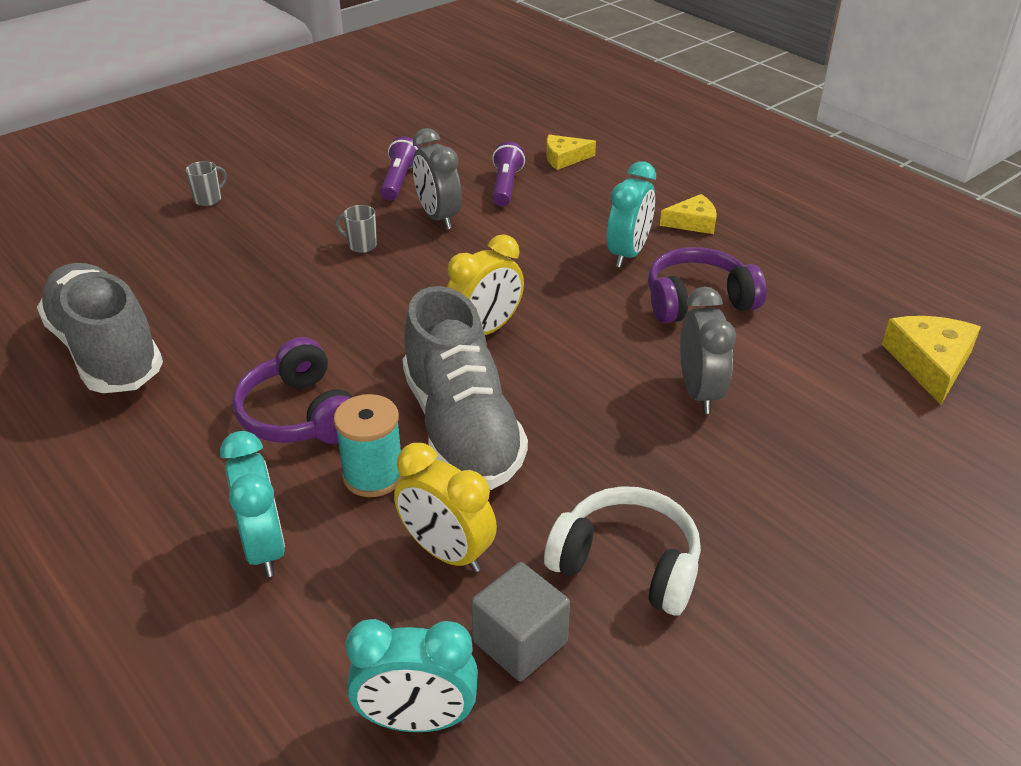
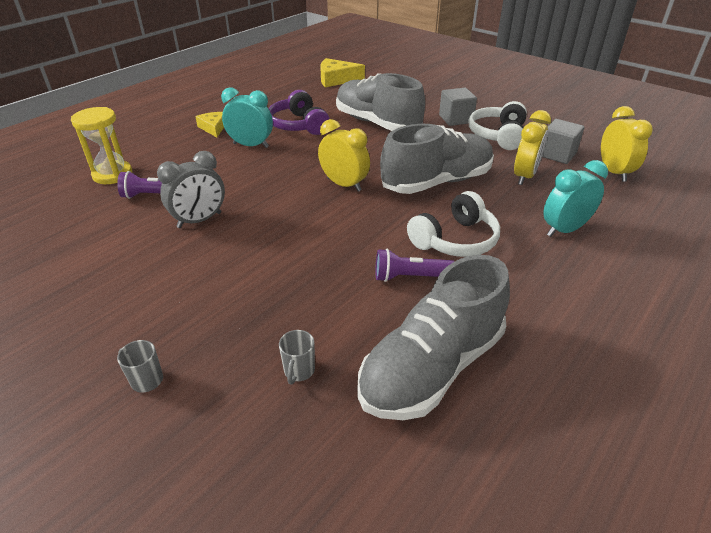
camera: 100 degrees left, 0 degrees up
purple headphones [232,337,353,444] -> white headphones [407,191,500,257]
turquoise spool [334,394,403,497] -> none
grey mug [335,205,377,253] -> grey mug moved to [279,330,315,384]
turquoise clock [346,619,478,732] -> yellow clock [601,106,653,182]
purple flashlight [380,136,420,201] -> purple flashlight moved to [376,249,455,282]
yellow cheese [546,135,596,170] -> yellow hourglass [71,107,132,184]
grey clock [680,287,736,414] -> grey shoe [336,73,425,131]
none -> grey cube [439,88,477,126]

